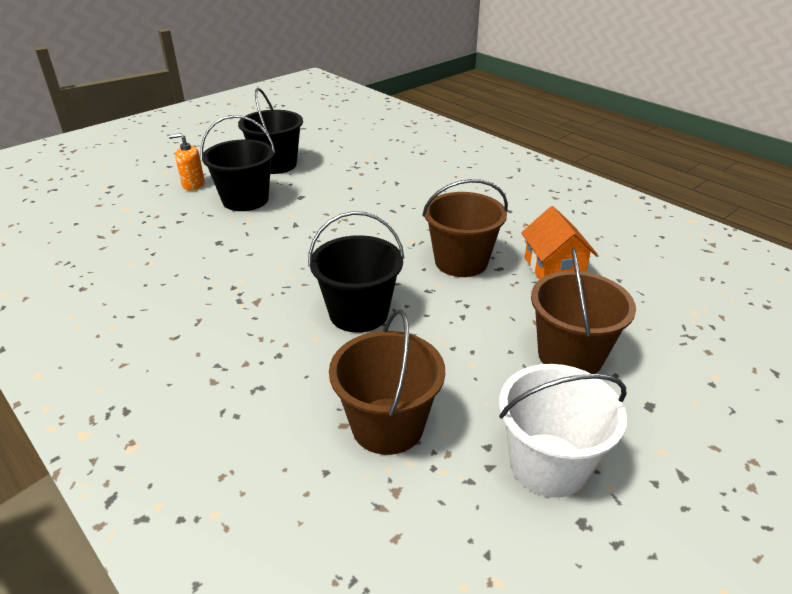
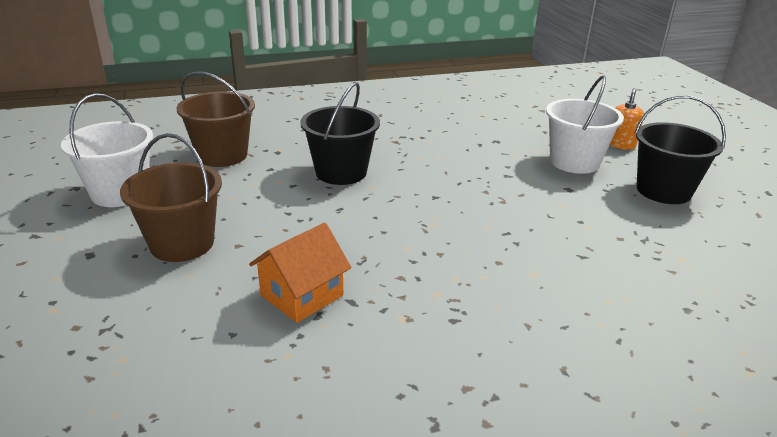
camera: 115 degrees right, 5 degrees down
black bucket [200,115,275,211] -> white bucket [546,75,624,174]
brown bucket [422,179,508,277] -> none
orange house [521,206,598,280] -> orange house turned 60 degrees counterclockwise [249,223,351,323]

